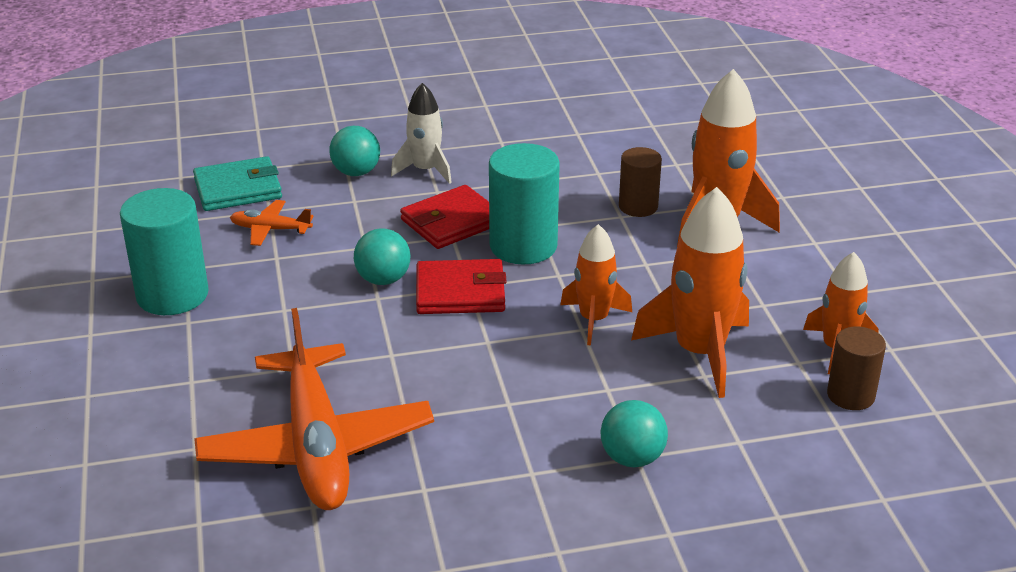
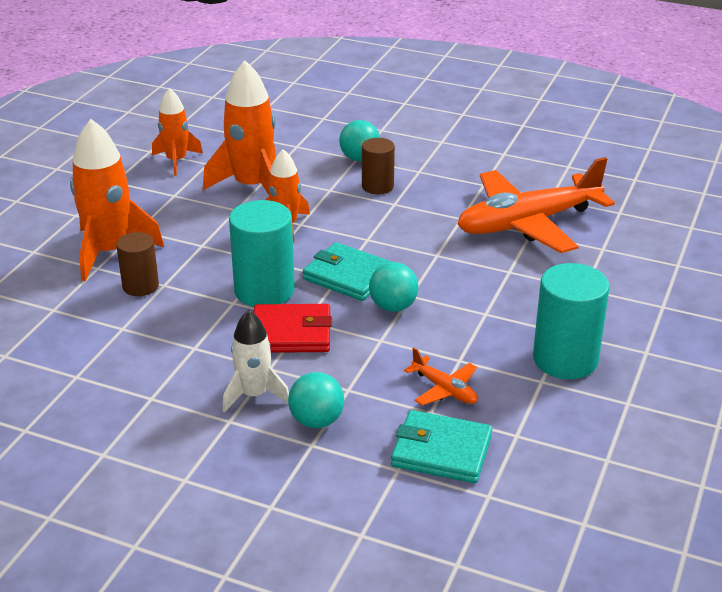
camera: 145 degrees left, 0 degrees up
orange plane [194,308,434,510] -> orange plane turned 135 degrees counterclockwise [457,157,615,253]
red wallet [416,259,507,314] -> turquoise wallet [303,242,392,301]
brown cylinder [827,326,886,410] -> brown cylinder moved to [362,138,395,194]

